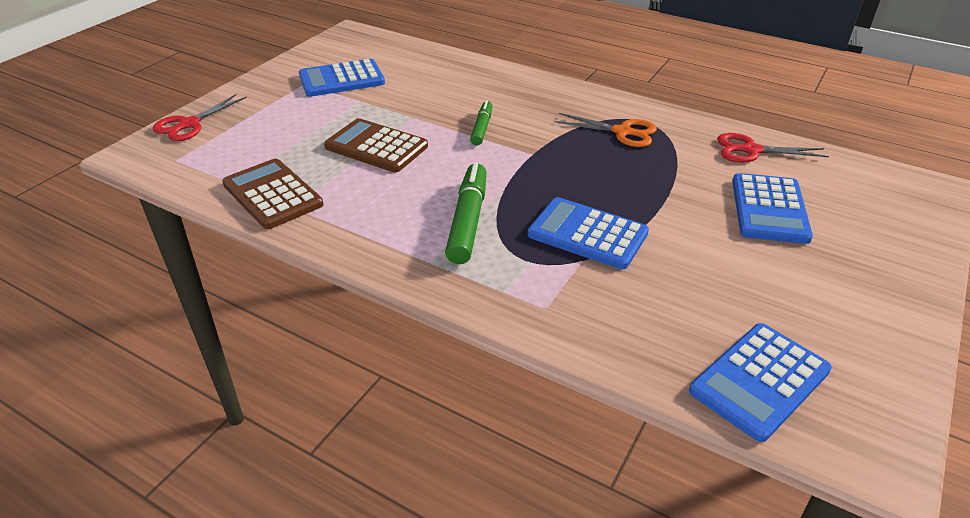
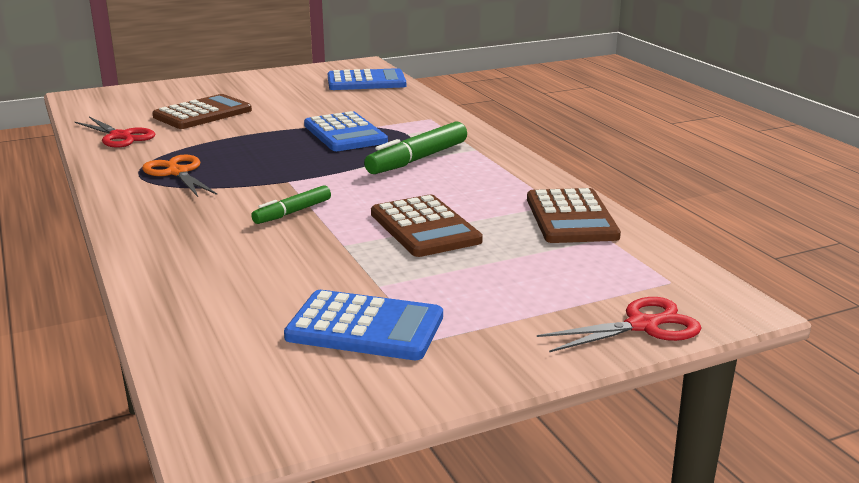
camera: 145 degrees left, 15 degrees down
blue calculator [732,173,813,244] -> brown calculator [152,94,252,129]

